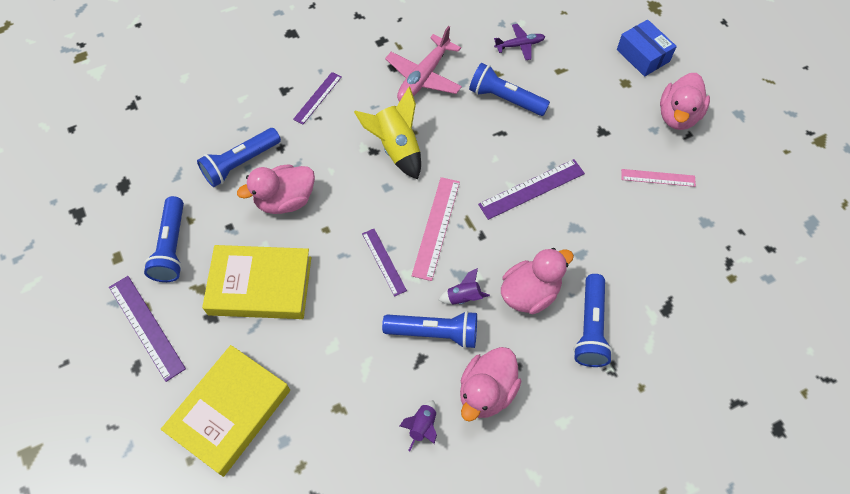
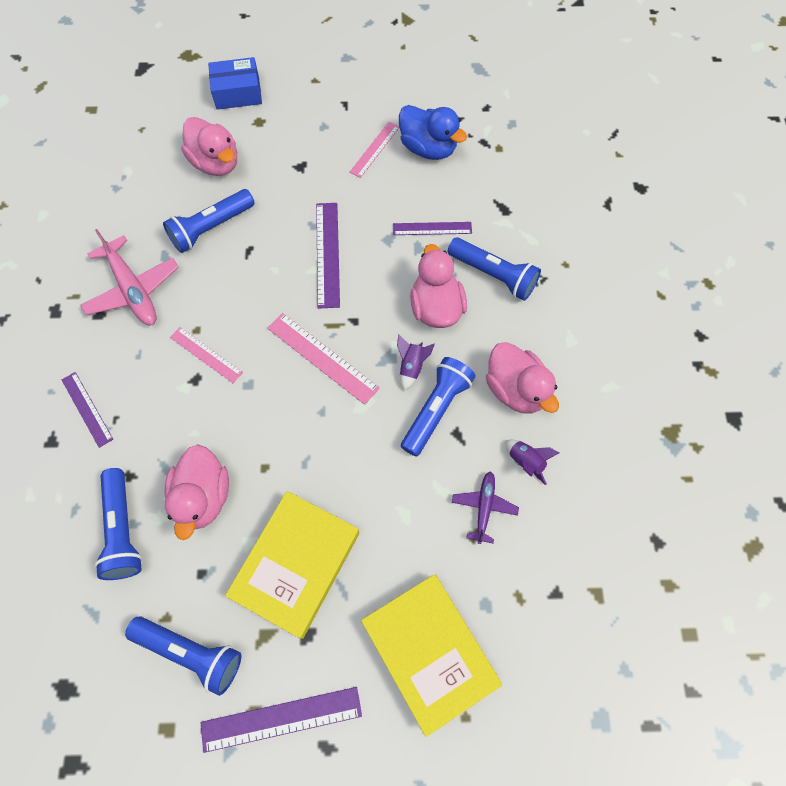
camera: 65 degrees left, 5 degrees up
yellow rocket [354,87,421,179] -> pink ruler [170,327,243,383]
purple ruler [362,229,407,297] -> purple ruler moved to [393,222,472,235]
purple plane [494,24,545,60] -> purple plane moved to [452,471,519,544]
pink duck [660,73,710,130] -> pink duck moved to [181,117,237,176]
none -> blue duck [399,105,467,160]

